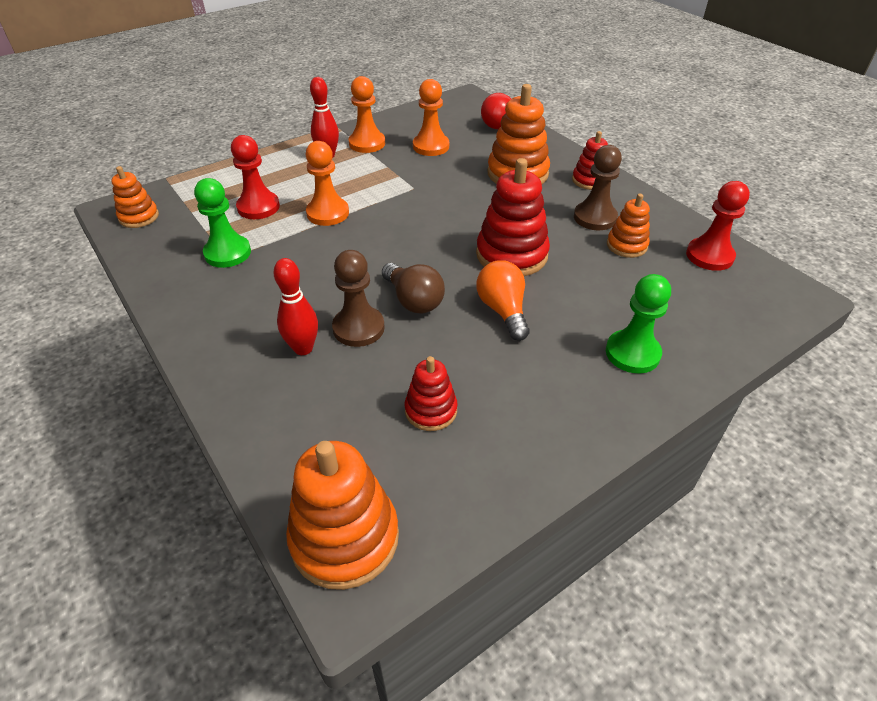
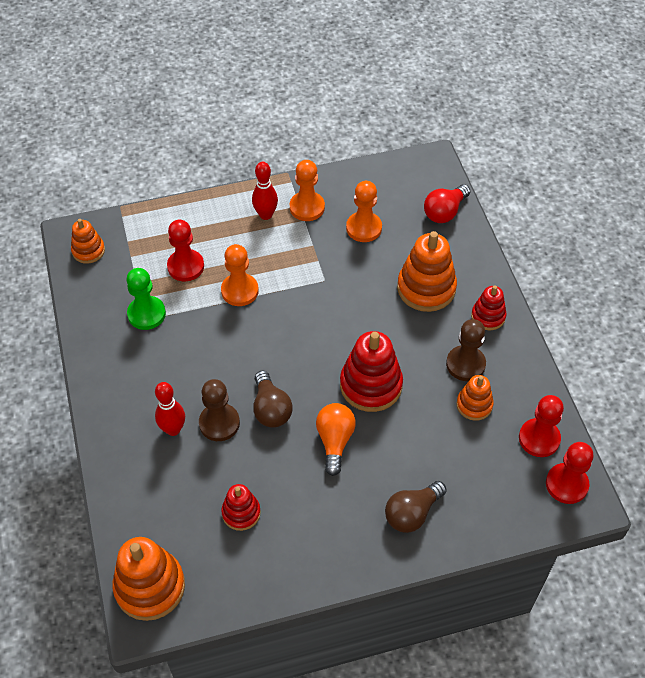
camera: 20 degrees right, 10 degrees up
green pawn [606,274,671,373] -> brown light bulb [385,481,447,533]
none -> red pawn [546,442,594,504]

